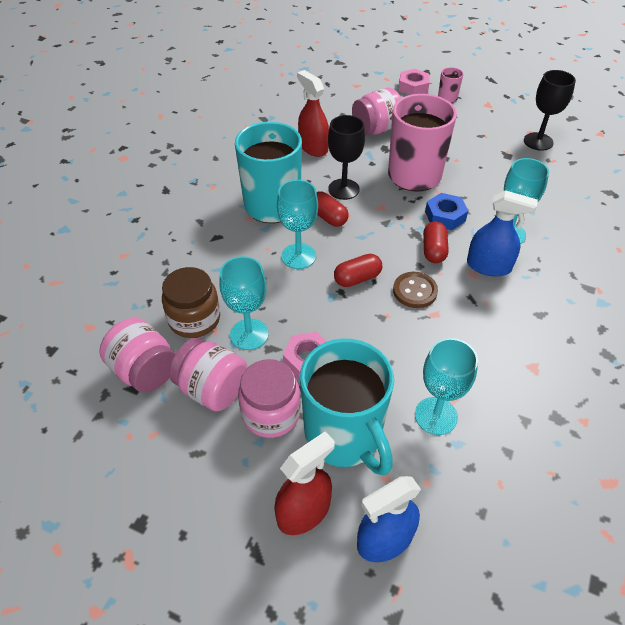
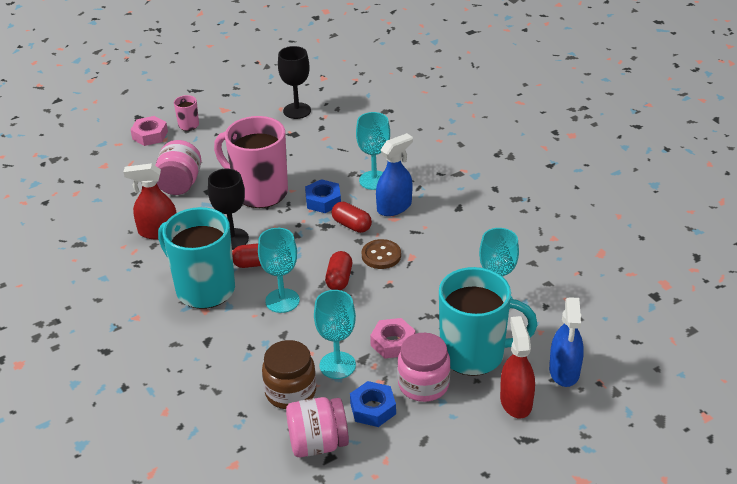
camera: 55 degrees left, 10 degrees down
pink jar [169,338,248,412] -> blue nut [350,381,396,427]

